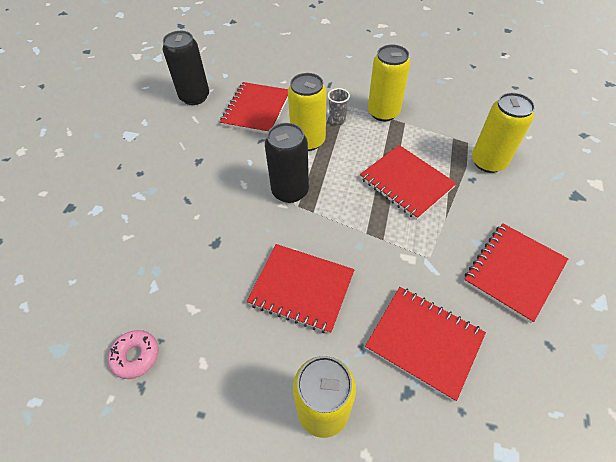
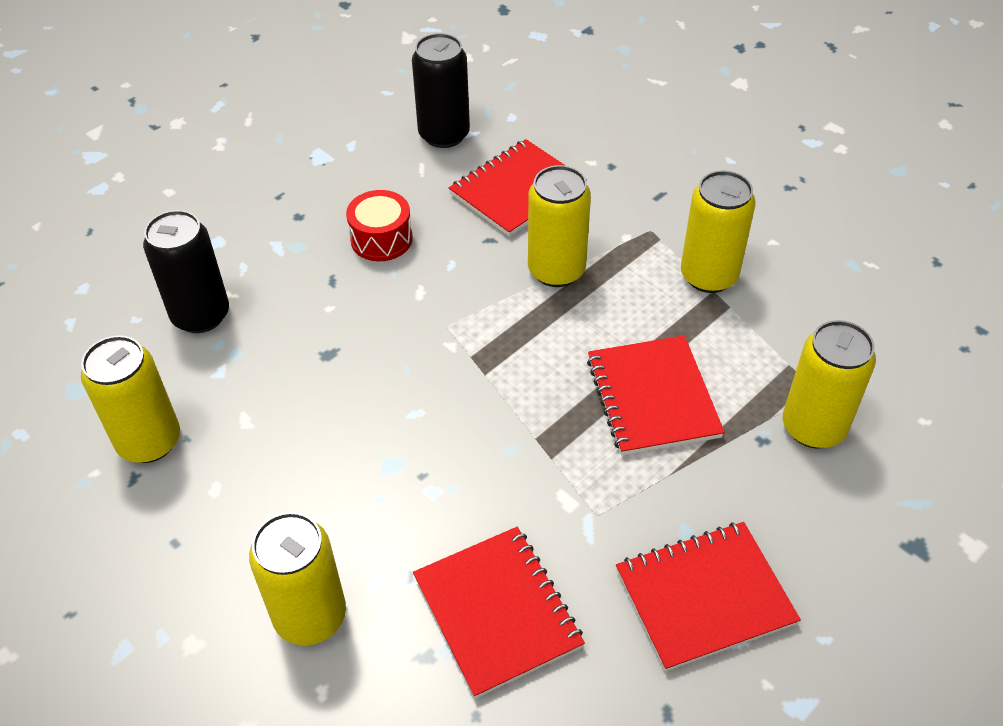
camera: 30 degrees right, 5 degrees down
pink donut [108,330,159,379] -> yellow can [81,335,180,463]
red notebook [247,244,355,334] -> none
black can [265,123,309,203] -> black can moved to [143,210,229,333]
grey cup [327,88,350,125] -> none
none -> red drum [346,190,412,261]

